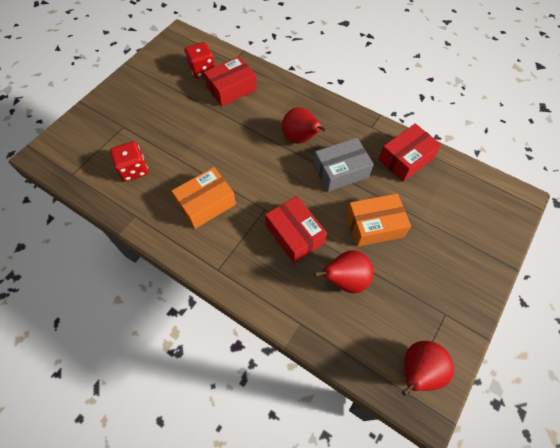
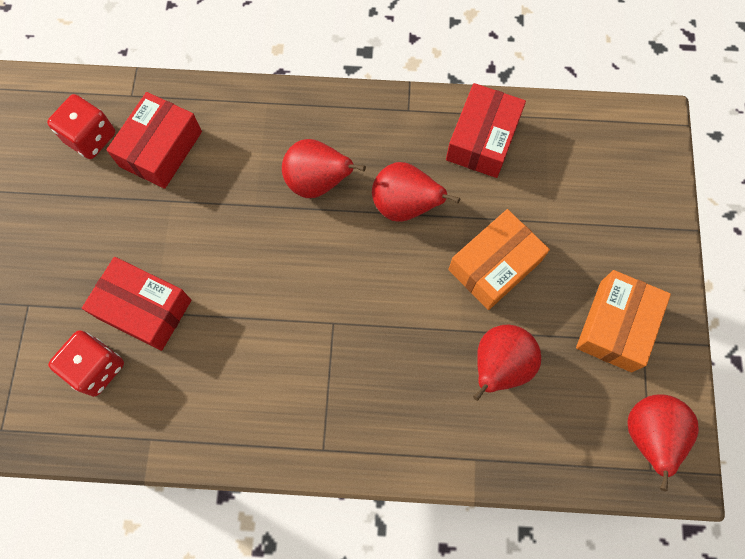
camera: 30 degrees left, 10 degrees up
orange box [171,167,236,229] -> orange box moved to [576,270,671,372]
red box [265,196,327,263] -> red box moved to [82,257,192,351]
grey box [313,138,374,192] -> red pear [372,162,460,222]

